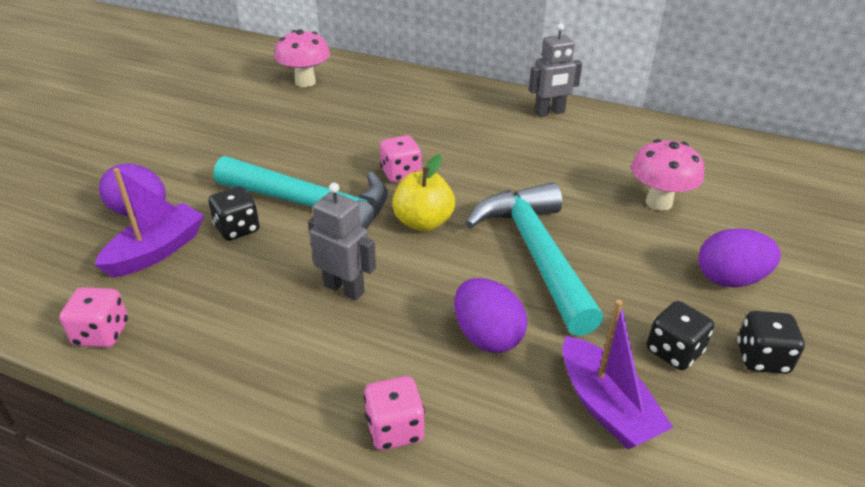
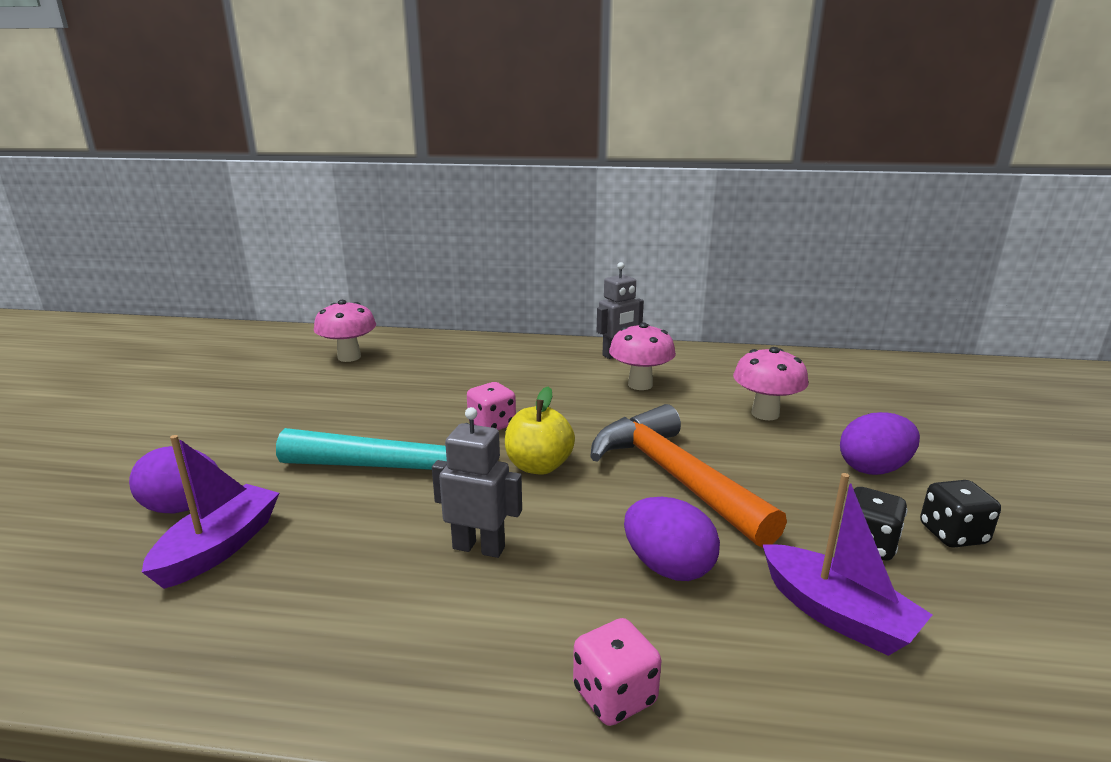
camera: 15 degrees left, 15 degrees down
pink dice [59,287,128,348] -> none
black dice [209,186,260,241] -> none
turquoise hammer [465,182,603,336] -> orange hammer [590,404,787,548]
none -> pink mushroom [609,322,676,390]

